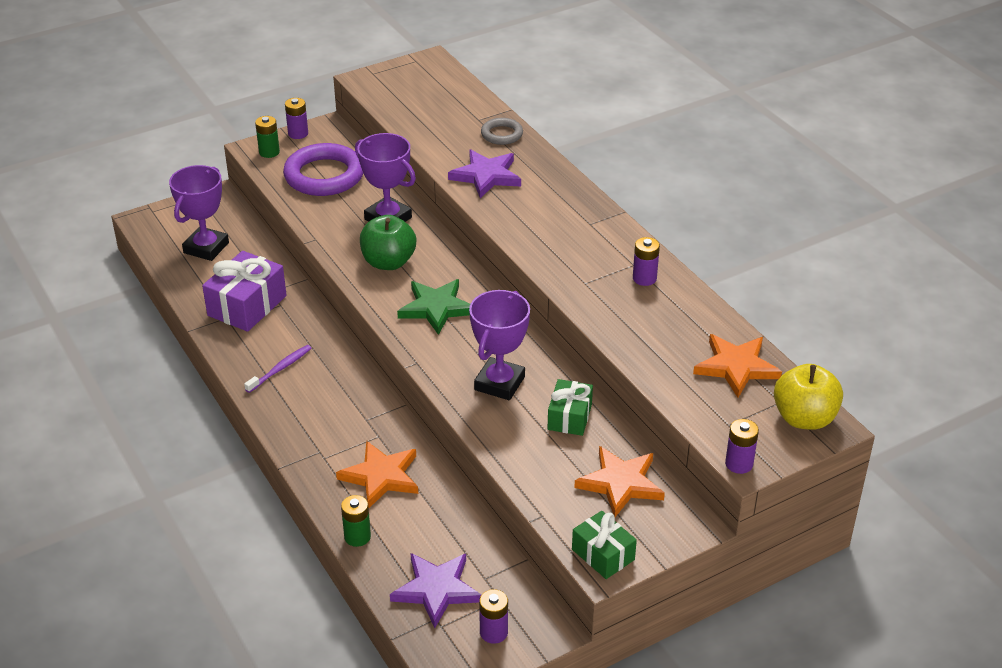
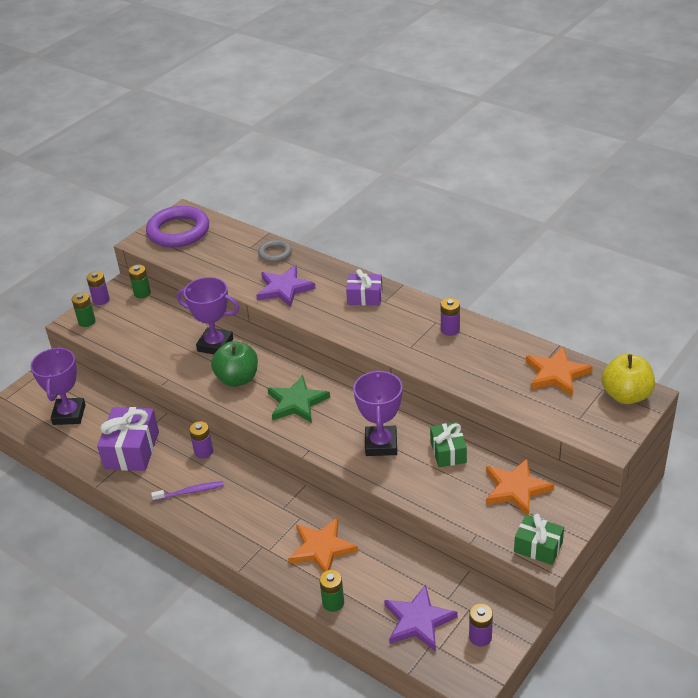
camera: 20 degrees left, 0 degrees up
purple toothbrush [244,345,311,393] -> purple toothbrush turned 60 degrees clockwise [151,481,224,501]
purple ring [283,143,363,196] -> purple ring moved to [146,206,209,248]
purple battery [725,419,759,474] -> purple battery moved to [189,421,213,459]
none -> green battery [128,265,151,298]
none -> purple gift [346,269,383,306]

